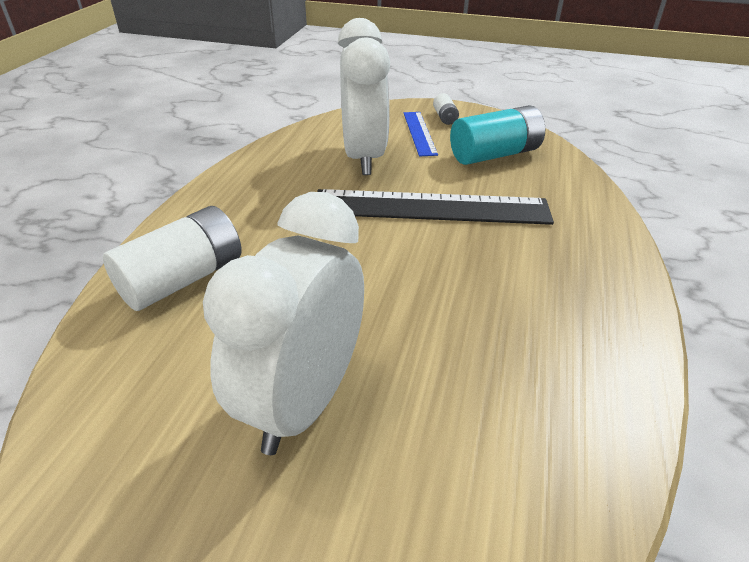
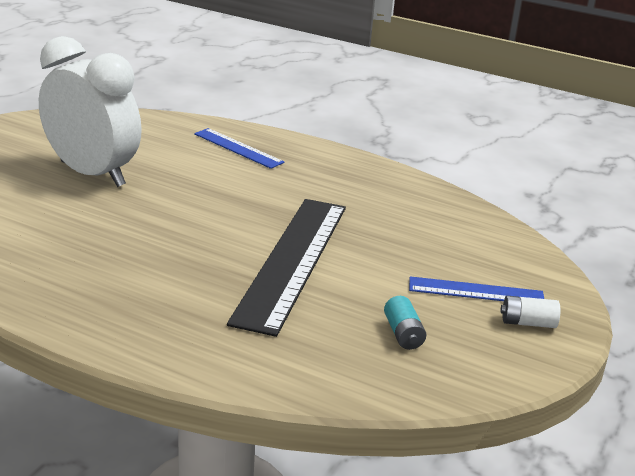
camera: 100 degrees right, 10 degrees down
white battery [103,206,241,311] -> blue ruler [194,128,284,169]
white clock [338,18,390,175] -> none
turquoise battery [450,105,545,165] -> turquoise battery [384,296,426,350], size x0.47

